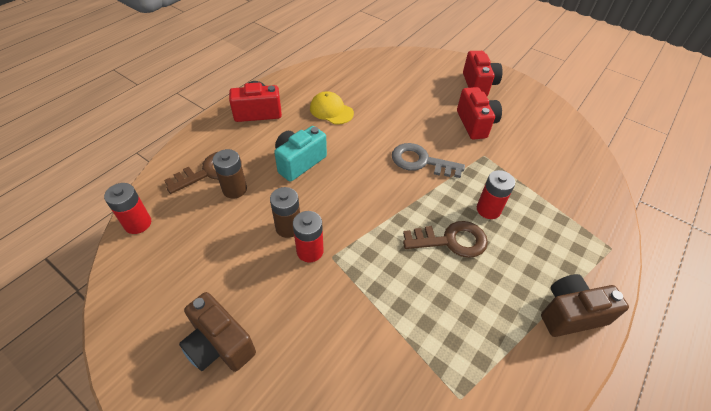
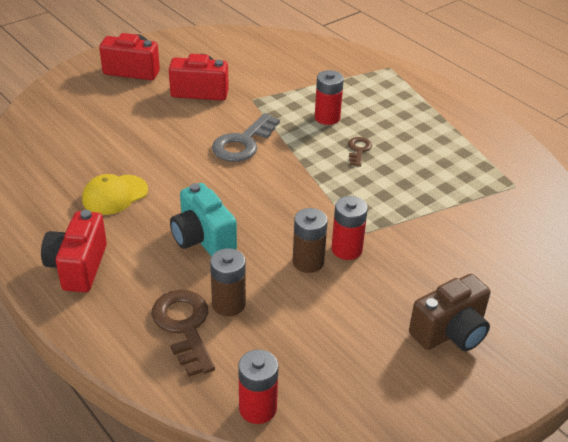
camera: 75 degrees left, 10 degrees down
brown key [403,221,488,258] -> brown key [348,137,372,167], size x0.54
brown camera [541,274,629,337] -> none

